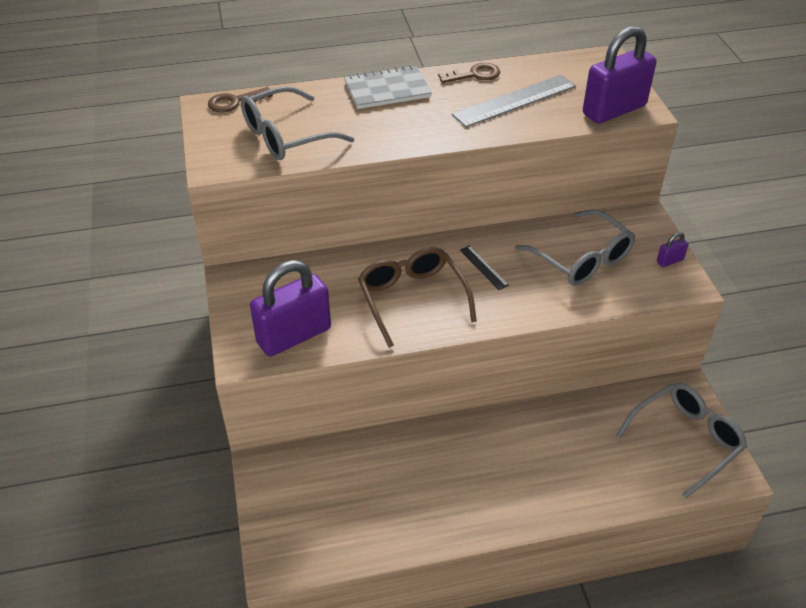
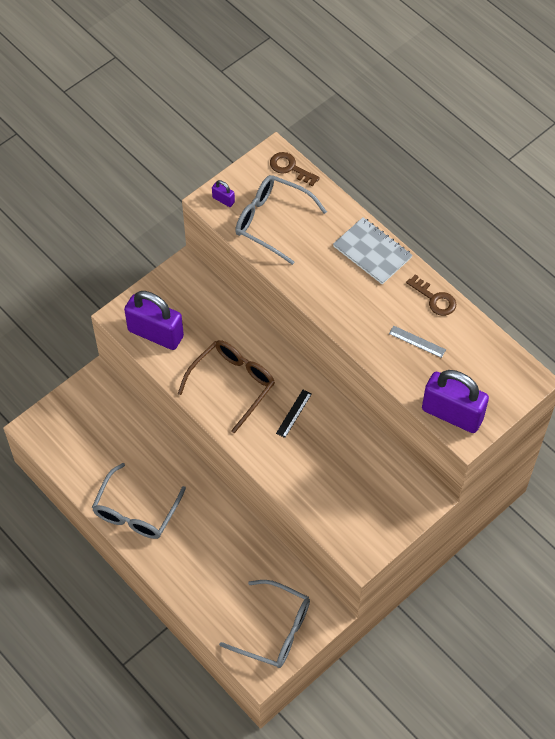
camera: 60 degrees right, 15 degrees up
grey ruler [452,75,576,127] -> grey ruler [389,326,446,358], size x0.48
grey glasses [515,209,635,286] -> grey glasses moved to [92,463,186,539]
purple padlock [657,232,688,267] -> purple padlock moved to [212,180,235,207]

